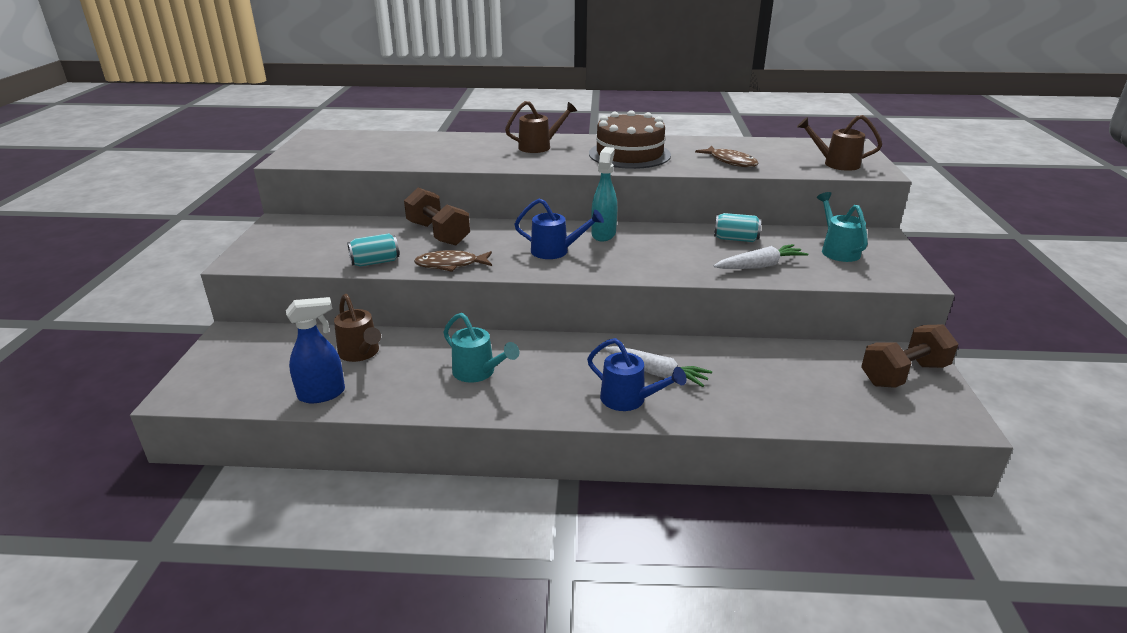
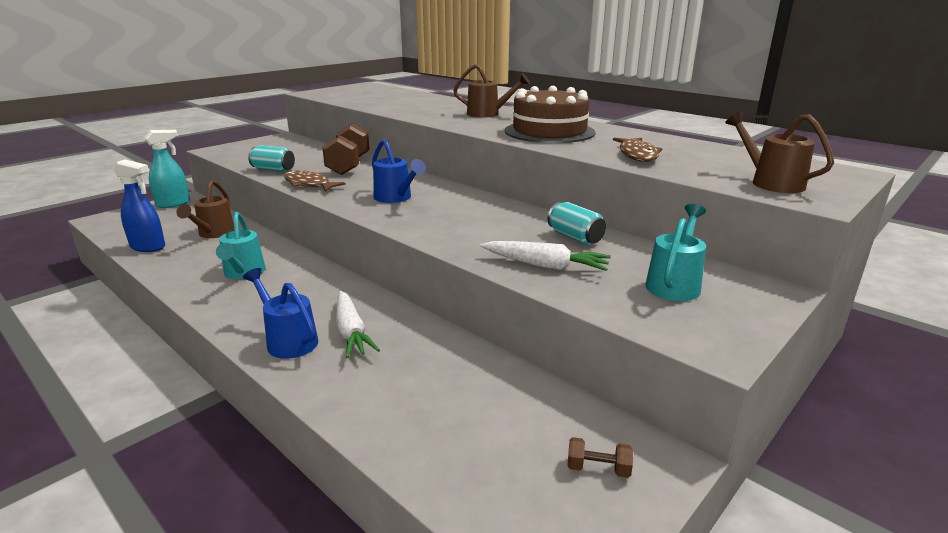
camera: 40 degrees right, 5 degrees down
blue watering can [587,338,687,411] -> blue watering can turned 150 degrees clockwise [243,268,318,359]
turquoise spray bottle [591,147,617,241] -> turquoise spray bottle moved to [144,130,190,208]
brown dumbbell [861,324,958,388] -> brown dumbbell [567,437,633,478], size x0.43

